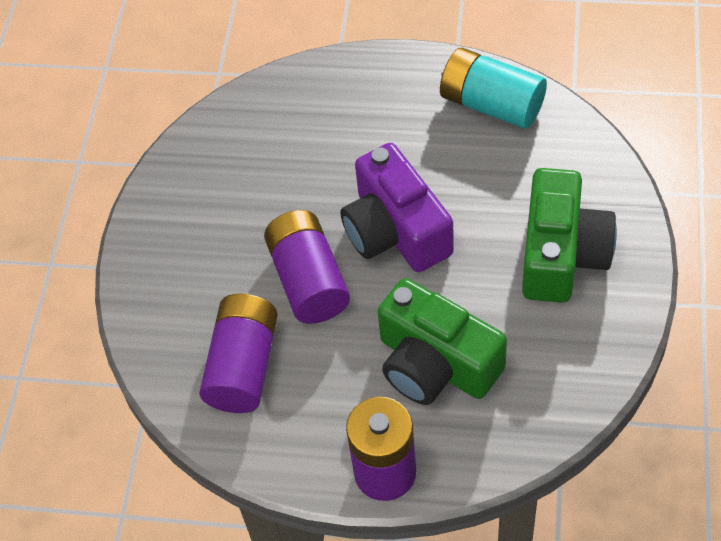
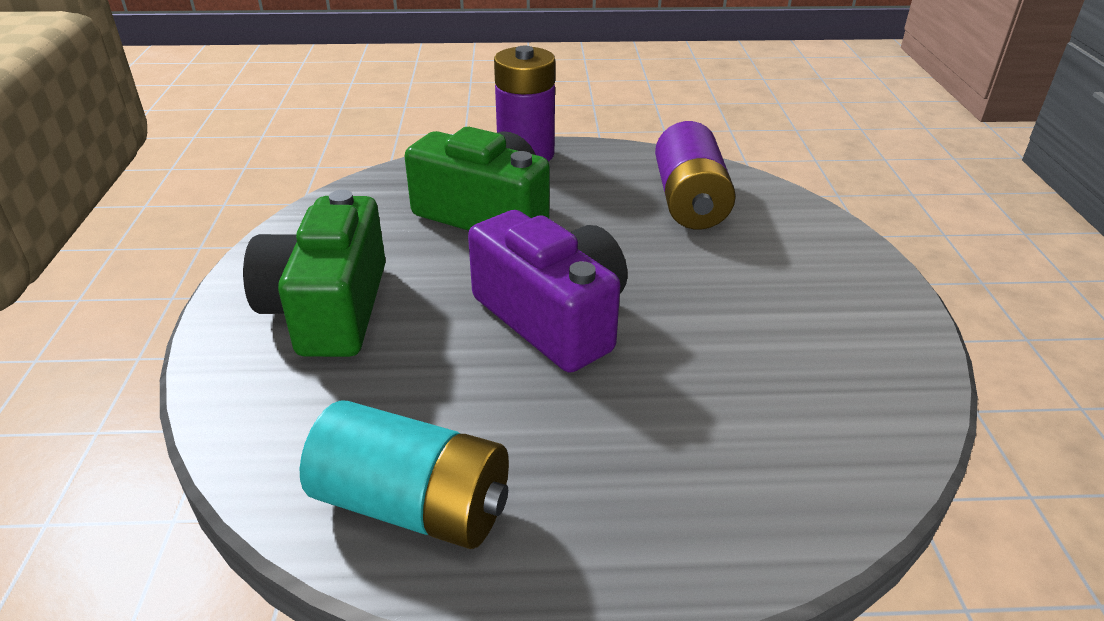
camera: 165 degrees right, 20 degrees down
purple battery [264,210,350,324] -> none

